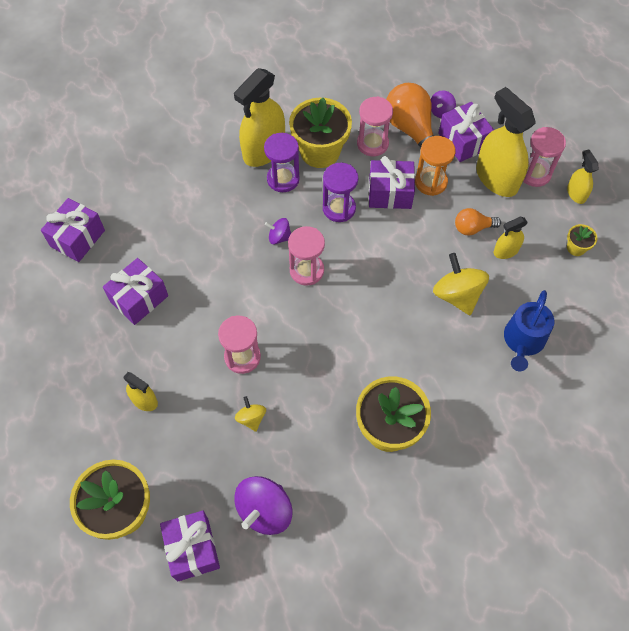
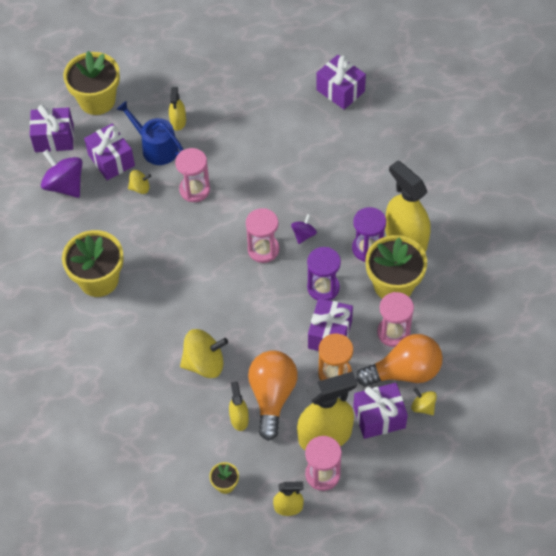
camera: 105 degrees right, 5 degrees down
purple gift [103,258,168,325] -> purple gift moved to [84,123,135,180]
yellow spray bottle [123,372,158,411] -> yellow spray bottle turned 45 degrees counterclockwise [169,87,186,131]
purple spinning top [431,90,456,118] -> yellow spinning top [411,388,437,415]
orange light bulb [455,208,501,235] -> orange light bulb [248,350,298,441], size x1.82
blue watering can [504,290,555,371] -> blue watering can moved to [116,101,184,165]

